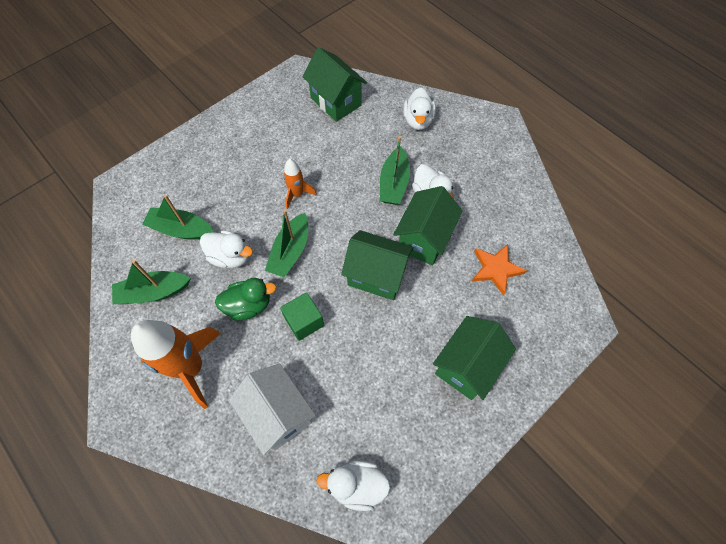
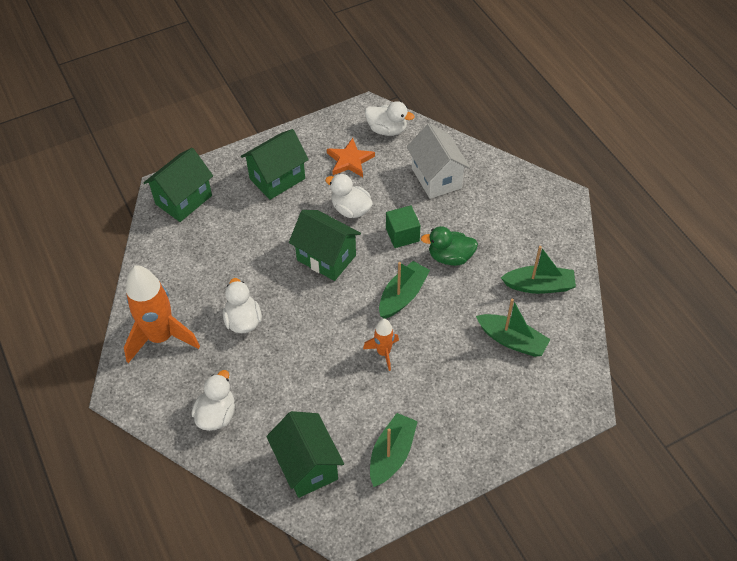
camera: 165 degrees left, 10 degrees down
orange rocket [131,320,221,409] -> orange rocket moved to [124,266,200,363]
white duck [200,230,253,268] -> white duck moved to [325,174,373,218]
green boat [380,136,410,205] -> green boat moved to [370,413,418,487]
green house [393,186,463,265] -> green house moved to [143,148,213,222]
orange star [472,244,527,296] -> orange star moved to [327,138,375,177]

